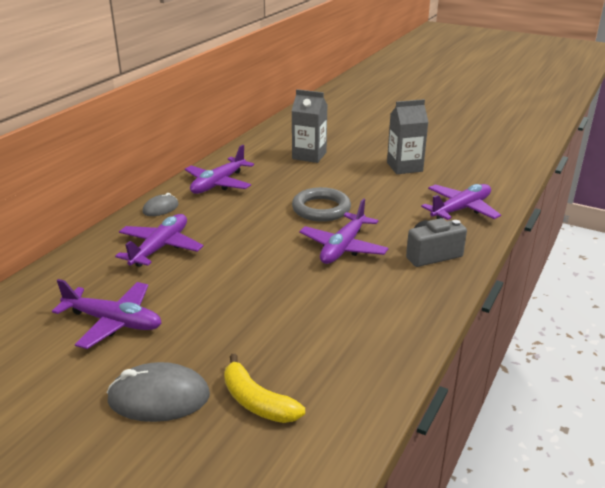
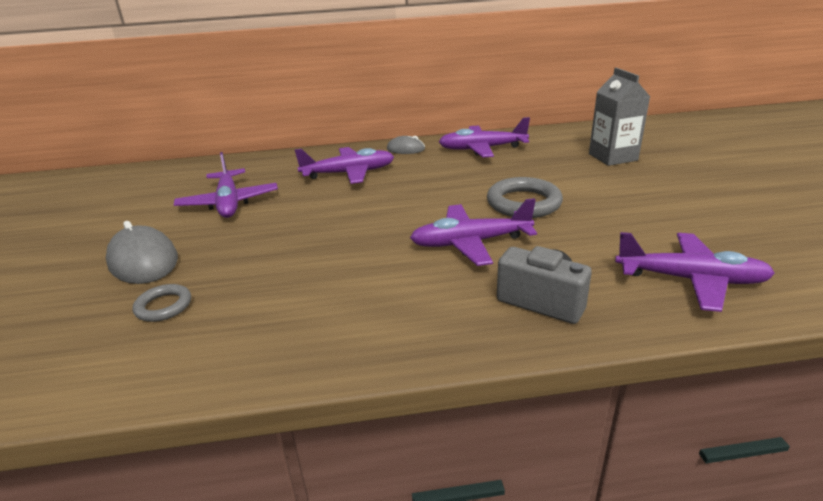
camera: 55 degrees right, 0 degrees up
yellow banana [224,354,305,423] -> grey ring [133,284,191,322]
grey carton [387,99,428,174] -> none

